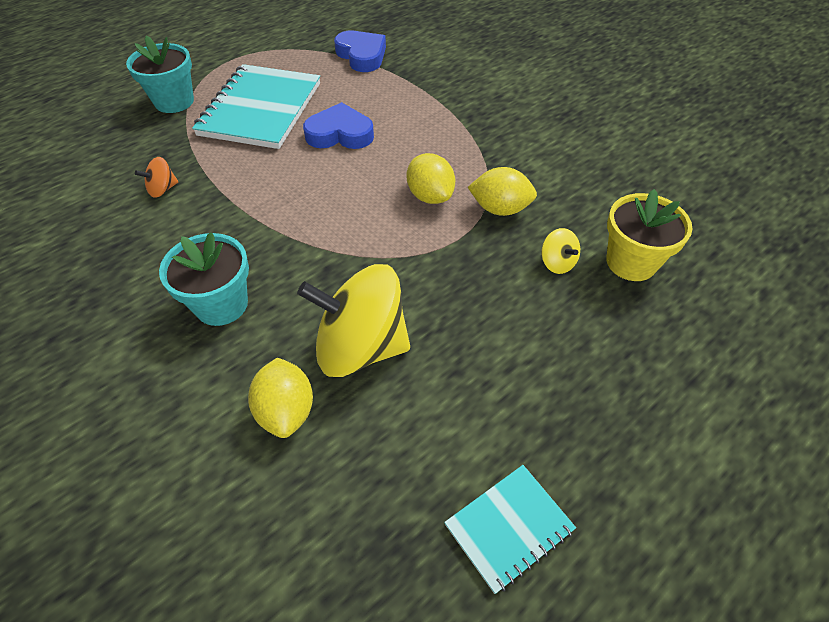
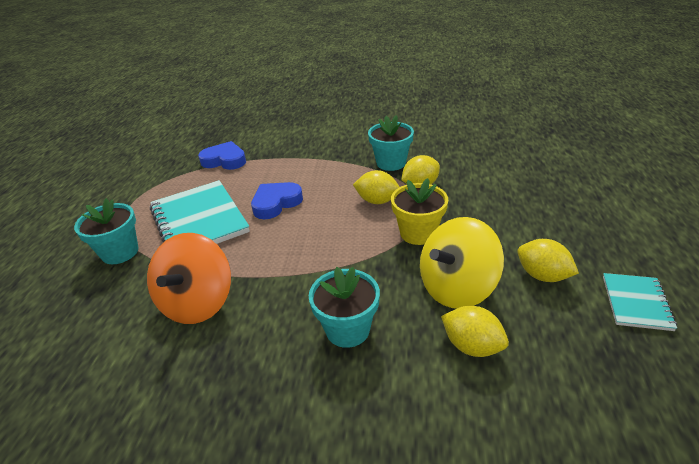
camera: 40 degrees left, 15 degrees down
orange spinning top [135,157,178,198] -> orange spinning top [147,233,231,324], size x2.37
yellow spinning top [541,228,580,274] -> none
yellow flower pot [606,189,692,281] -> yellow flower pot moved to [391,178,448,245]
none -> turquoise flower pot [368,115,414,171]
none -> yellow lemon [517,239,579,282]

